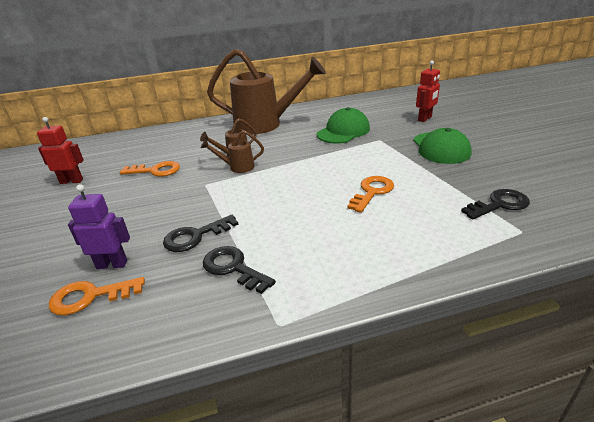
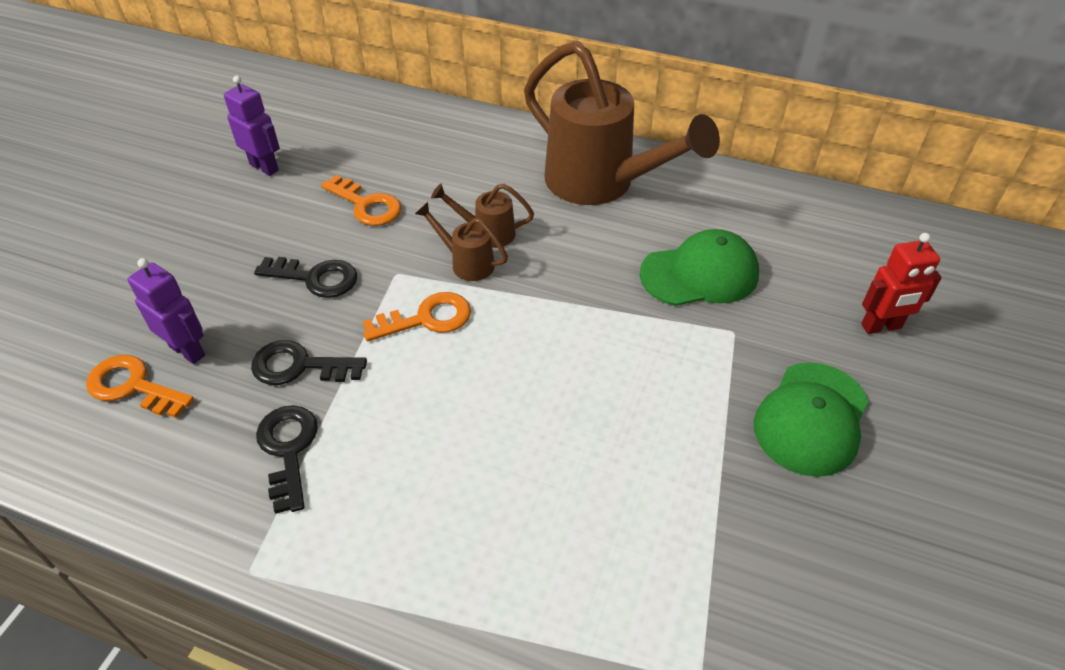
camera: 35 degrees right, 15 degrees up
red robot [37,117,84,184] -> purple robot [224,75,280,176]
orange key [347,176,394,213] -> orange key moved to [362,292,471,342]
black key [461,189,530,220] -> black key moved to [254,257,357,298]

